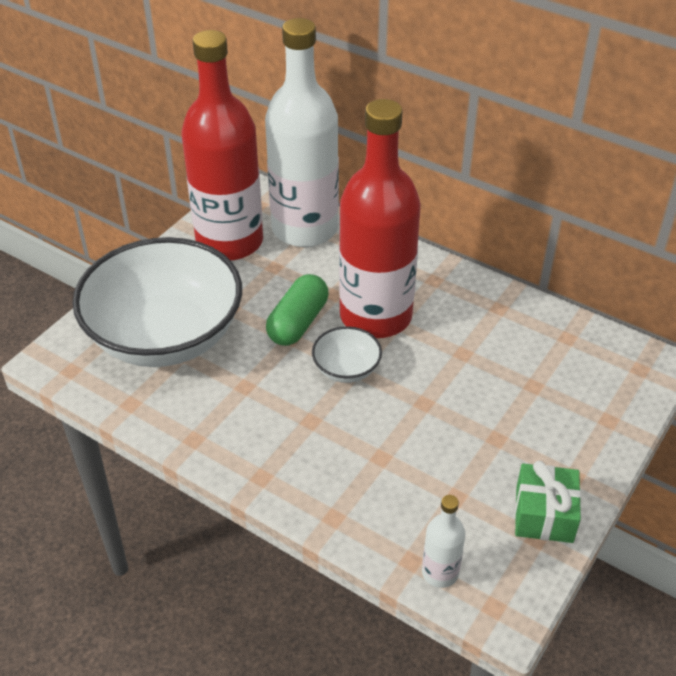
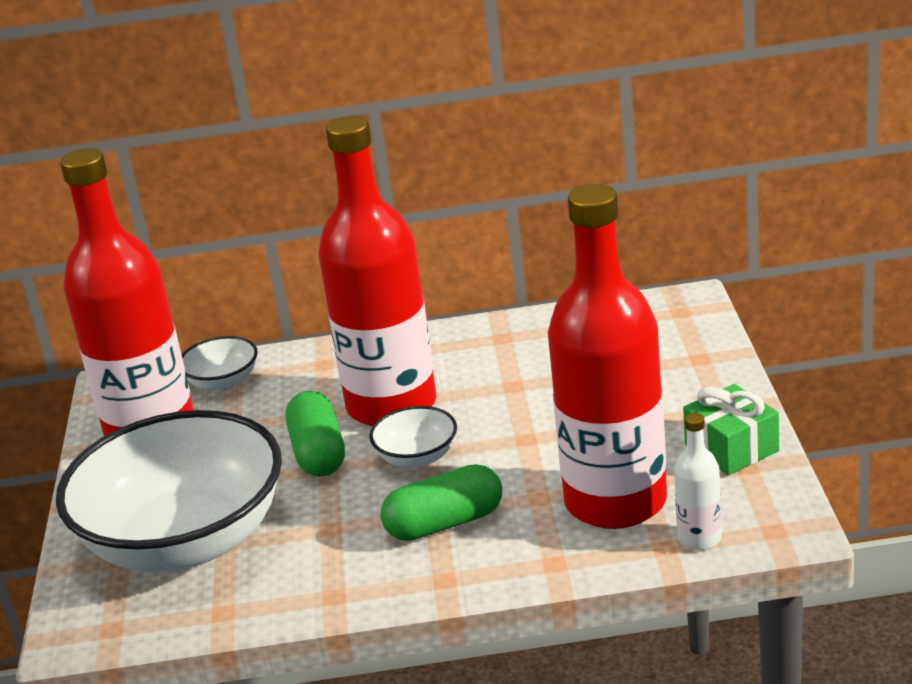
camera: 35 degrees left, 15 degrees down
white bottle [265,18,339,247] -> white bowl [182,336,258,391]
none -> green capsule [380,464,502,541]
none -> red bottle [548,184,667,529]

